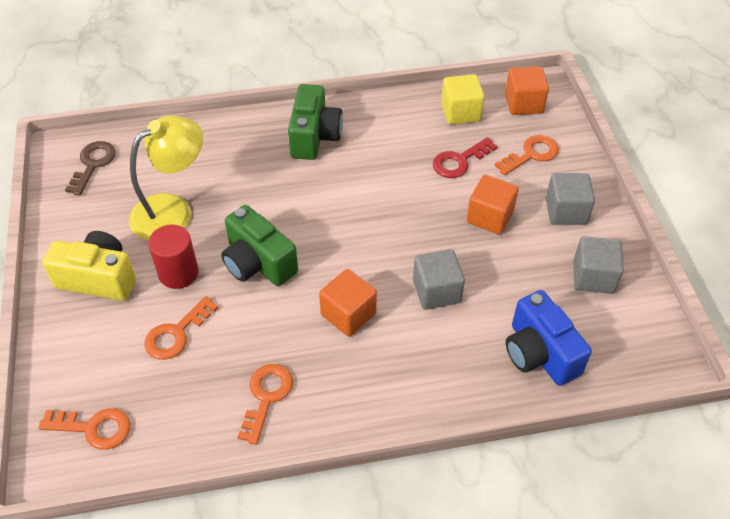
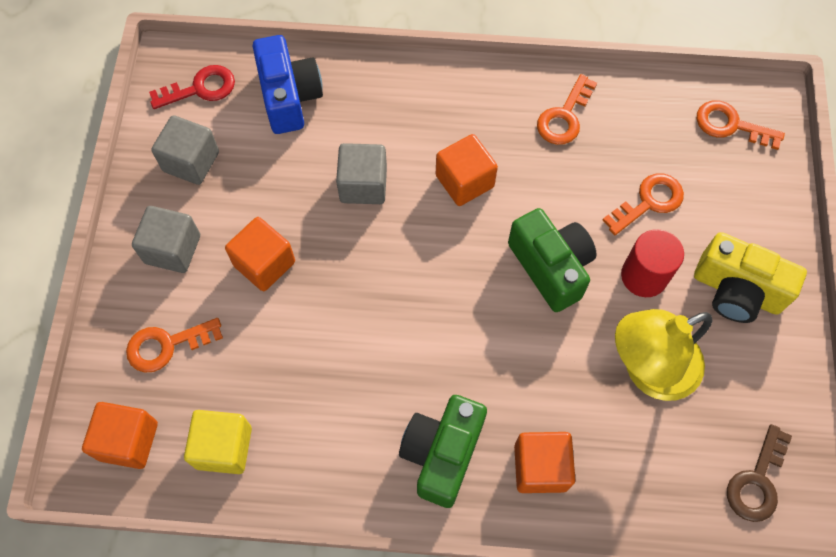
camera: 165 degrees left, 15 degrees up
red key [433,137,497,178] -> red key moved to [149,65,235,109]
none -> orange cube [514,432,575,493]

